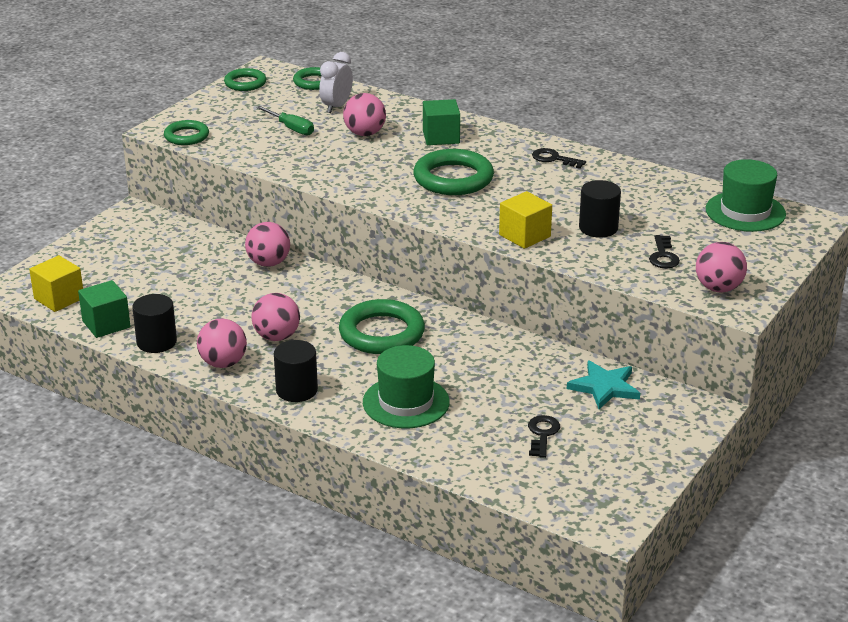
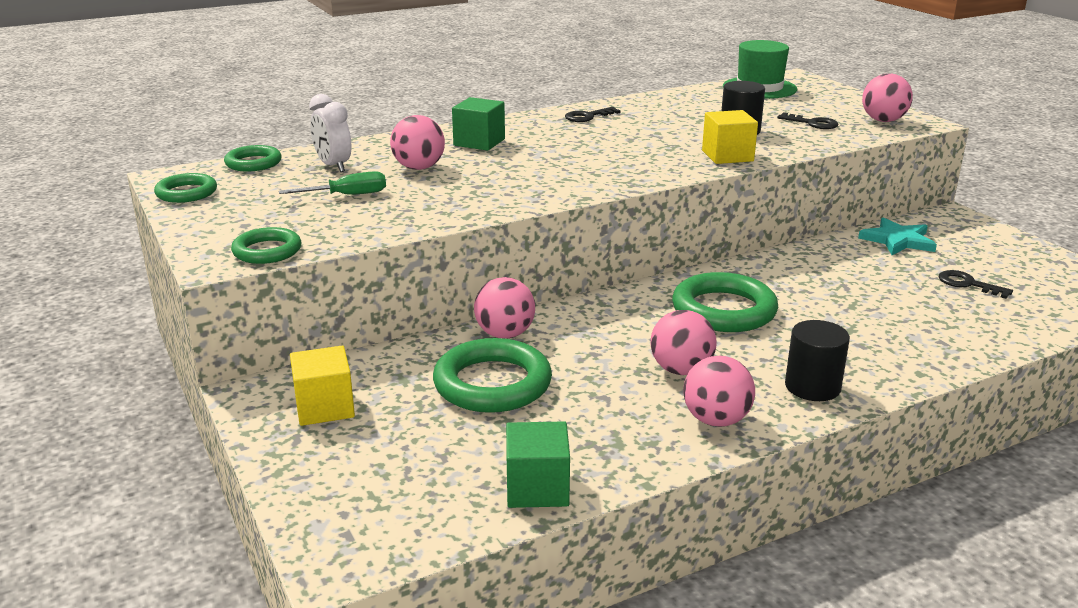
camera: 60 degrees left, 5 degrees down
yellow cube [29,255,83,312] -> yellow cube moved to [290,346,355,426]
black cylinder [132,294,177,353] -> none
green hat [363,345,450,428] -> none
green ring [413,149,494,195] -> green ring moved to [433,338,552,413]

